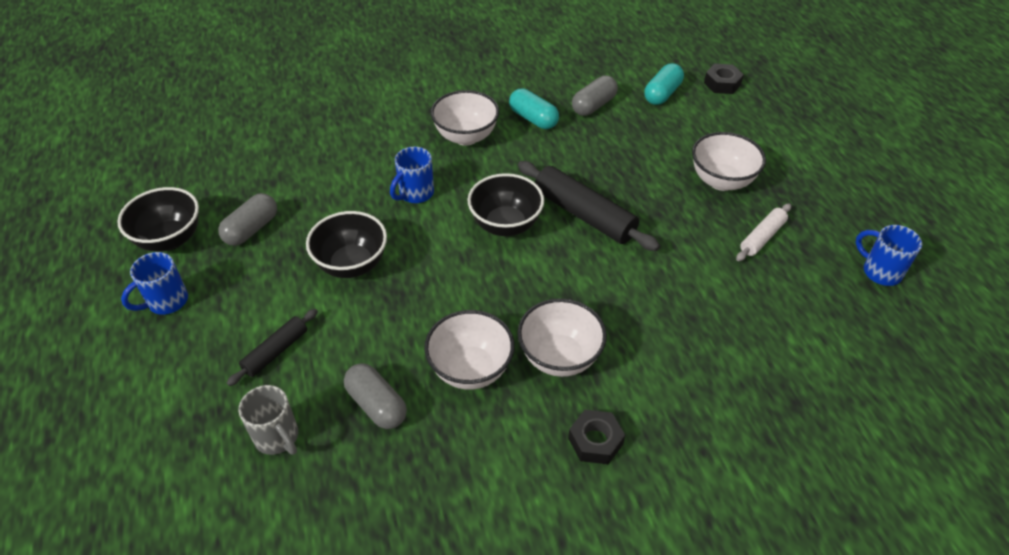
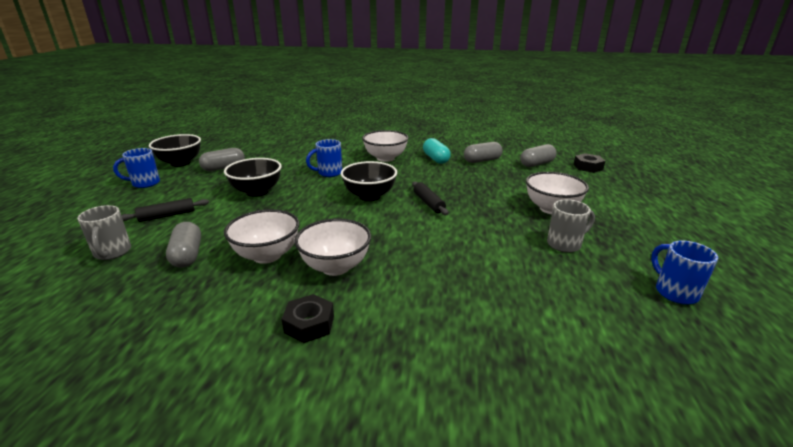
camera: 25 degrees right, 20 degrees down
black rolling pin [518,161,660,251] -> black rolling pin [412,181,448,215], size x0.56
turquoise capsule [644,63,684,105] -> grey capsule [520,144,557,167]
white rolling pin [736,203,791,261] -> grey mug [547,199,595,253]

